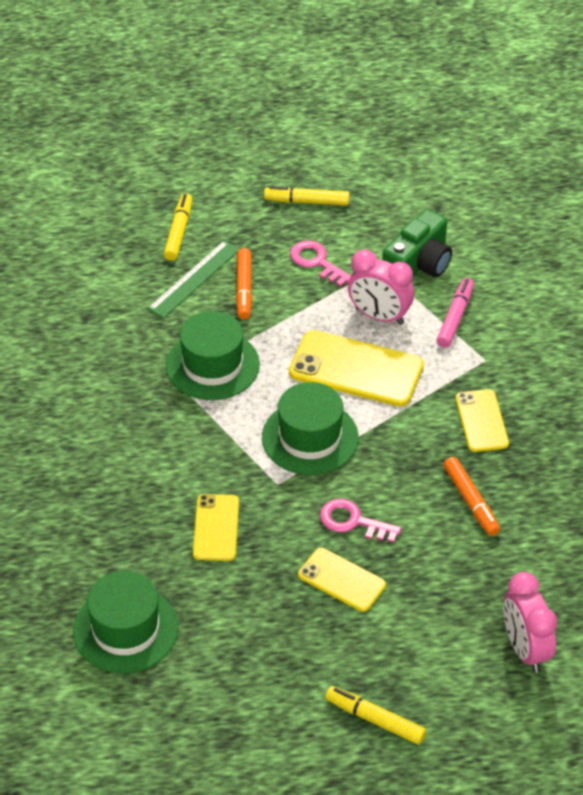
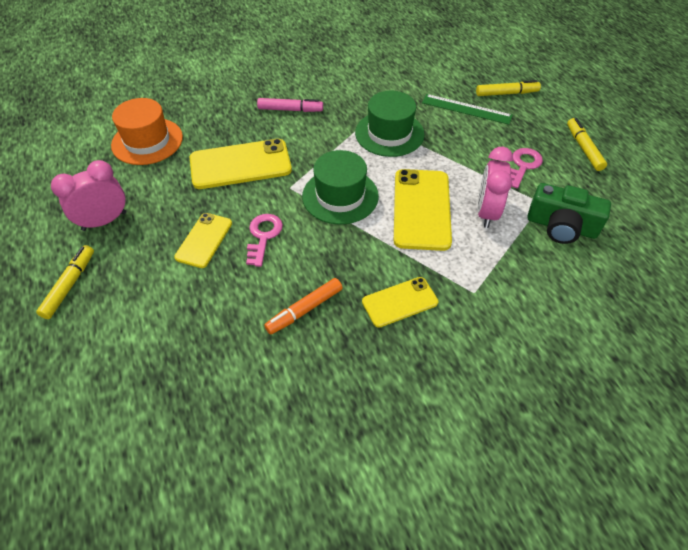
camera: 75 degrees right, 5 degrees up
green hat [73,571,178,673] -> orange hat [111,98,183,165]
yellow phone [193,494,239,561] -> yellow phone [190,139,292,189], size x1.67
orange marker [236,248,252,320] -> none
pink marker [436,278,474,348] -> pink marker moved to [257,98,323,112]
pink clock [503,572,557,673] -> pink clock moved to [51,160,126,231]

